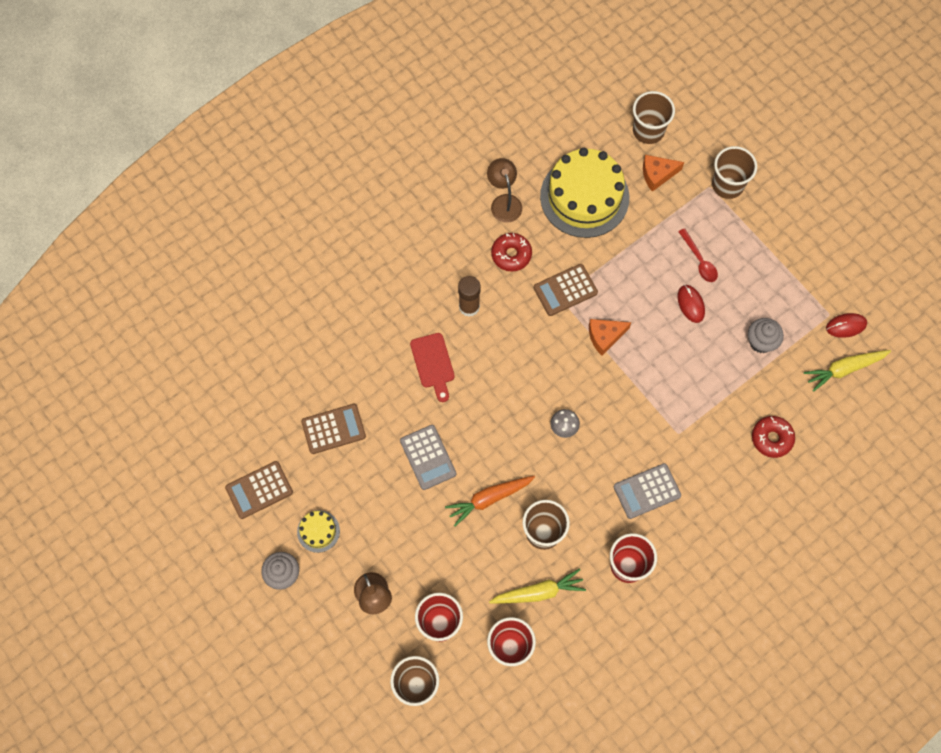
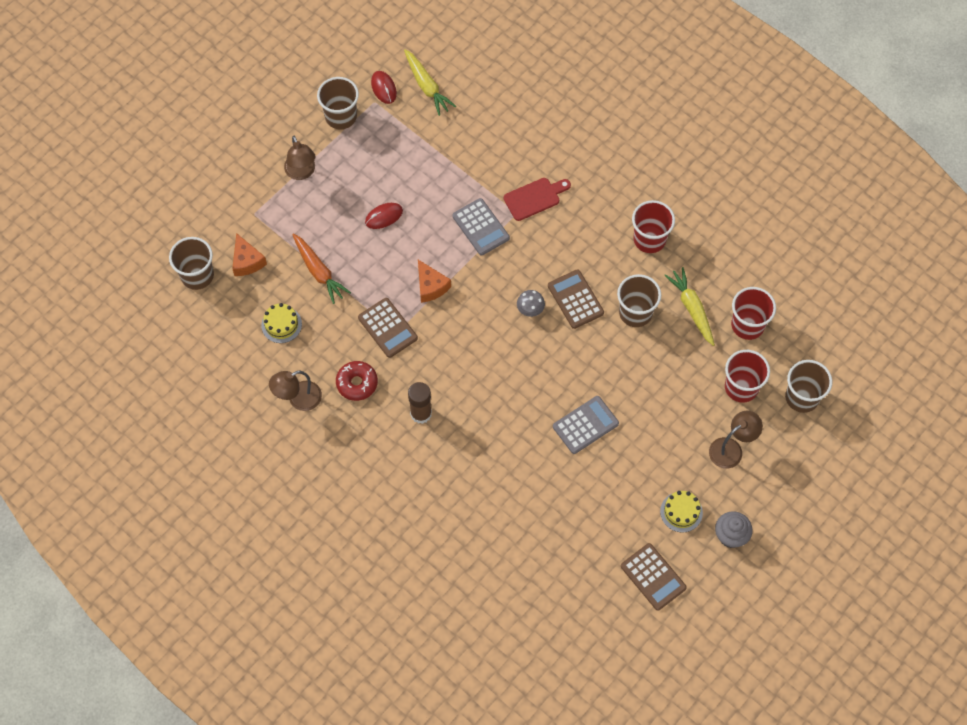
camera: 100 degrees left, 5 degrees down
brown calculator [301,404,366,454] -> brown calculator moved to [548,270,604,329]
red cutting board [410,333,455,402] -> red cutting board moved to [504,178,571,221]
orange carrot [445,476,535,526] -> orange carrot moved to [292,233,351,304]
yellow cake [540,148,630,238] -> yellow cake [261,303,302,343], size x0.44
grey calculator [614,463,681,519] -> grey calculator moved to [452,198,510,255]
red spoon [678,228,718,282] -> none
brown cup [712,146,757,199] -> brown cup moved to [317,77,359,129]
grey cupcake [748,318,784,353] -> none
red donut [752,416,795,458] -> none
none -> brown lamp [284,136,316,180]

